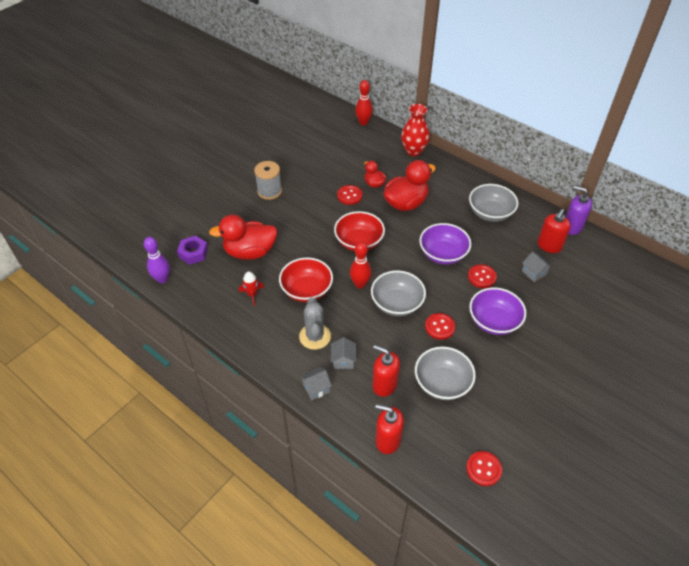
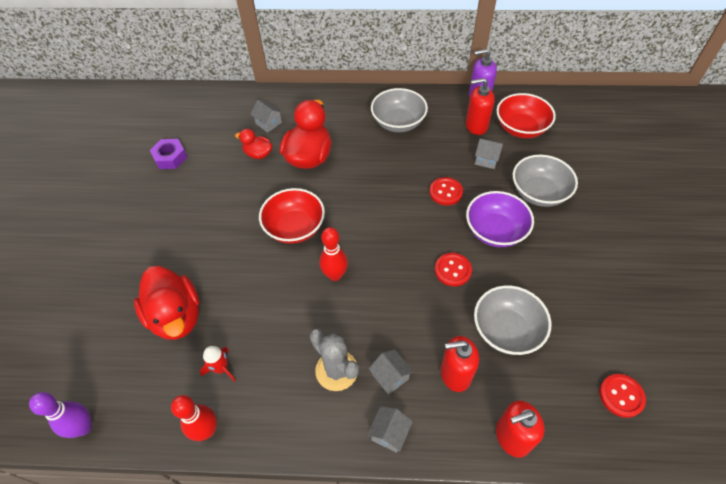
camera: 35 degrees left, 5 degrees up
purple nut [177,236,208,265] -> purple nut moved to [150,139,187,169]
red duck [209,215,278,260] -> red duck turned 75 degrees counterclockwise [134,266,199,340]
grey spool [254,161,282,200] -> none
red bowl [279,257,333,302] -> red bowl moved to [496,93,556,138]
red button [337,185,363,205] -> none
red bowling pin [355,80,373,125] -> red bowling pin moved to [171,395,217,441]
grey bowl [371,271,426,316] -> grey bowl moved to [513,155,578,207]
red vase [401,104,430,156] -> none
purple bowl [419,223,471,265] -> none
red soap dispenser [538,209,571,253] -> red soap dispenser turned 90 degrees clockwise [466,78,495,135]
none -> grey house [250,100,282,133]

